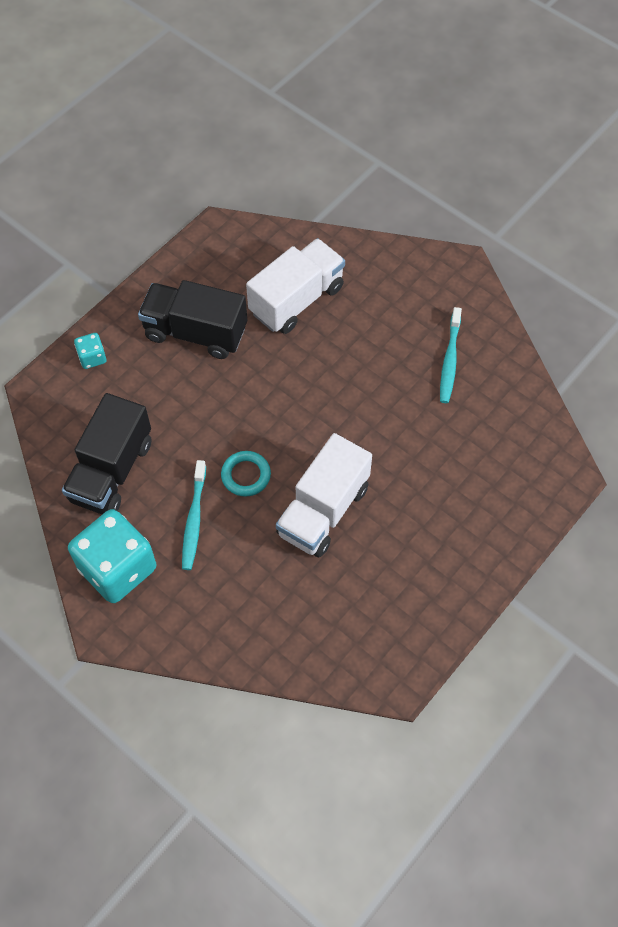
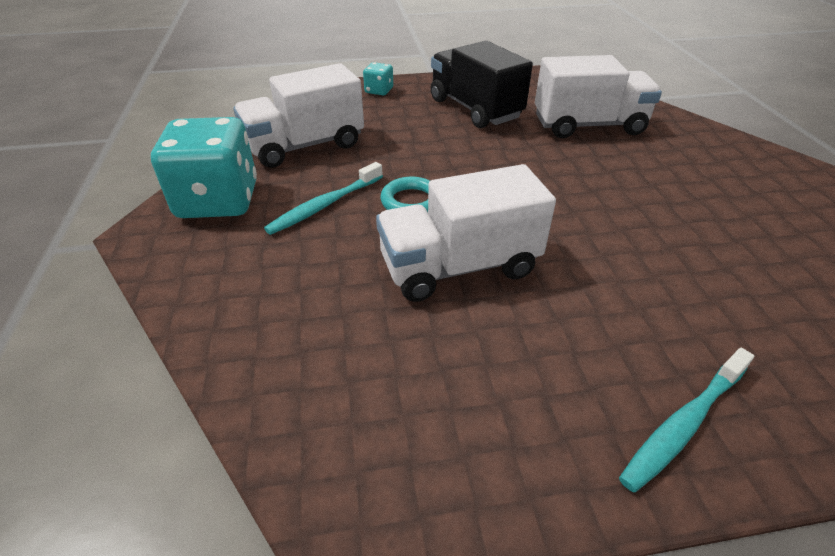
camera: 40 degrees right, 20 degrees down
black truck [62,393,151,514] -> white truck [233,63,364,168]
turquoise toothbrush [440,307,462,403] -> turquoise toothbrush moved to [619,348,754,492]

